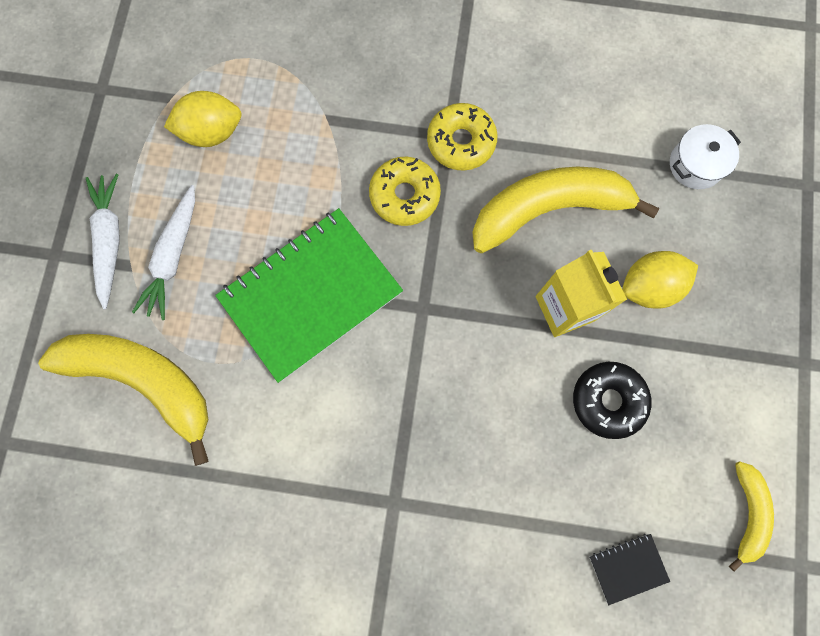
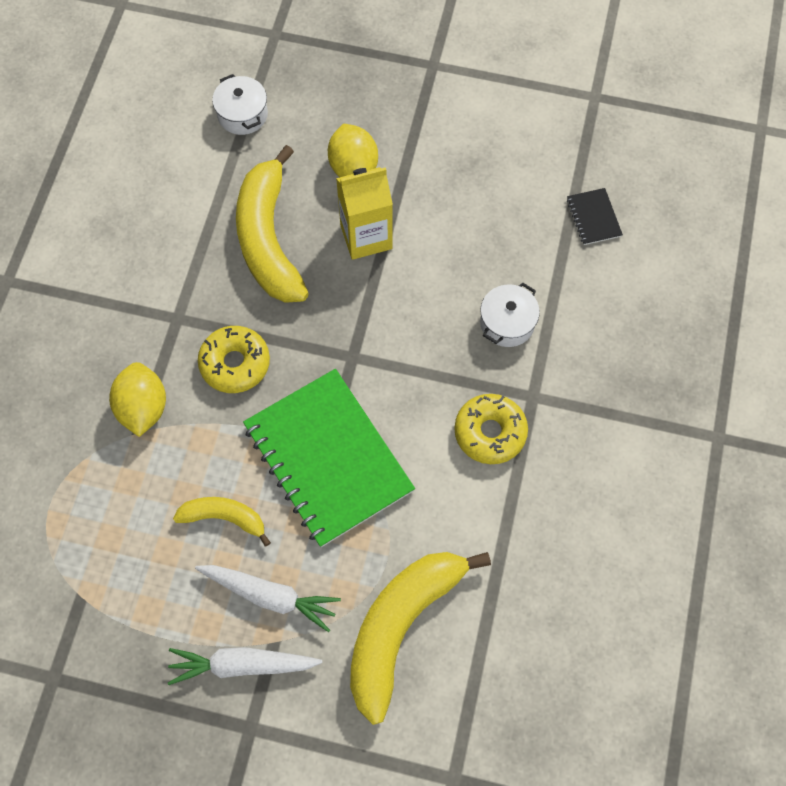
camera: 85 degrees left, 10 degrees down
yellow lemon [164,91,241,147] -> yellow lemon moved to [109,362,166,437]
yellow donut [427,103,498,171] -> yellow donut moved to [454,394,528,464]
black donut [573,362,652,439] -> none
yellow banana [729,461,774,572] -> yellow banana moved to [173,497,271,547]
none -> white pot [480,283,540,347]

